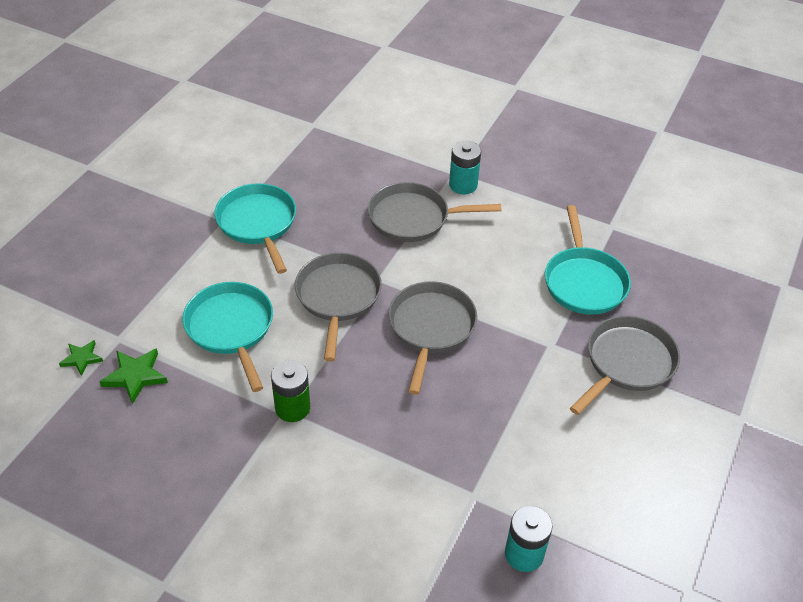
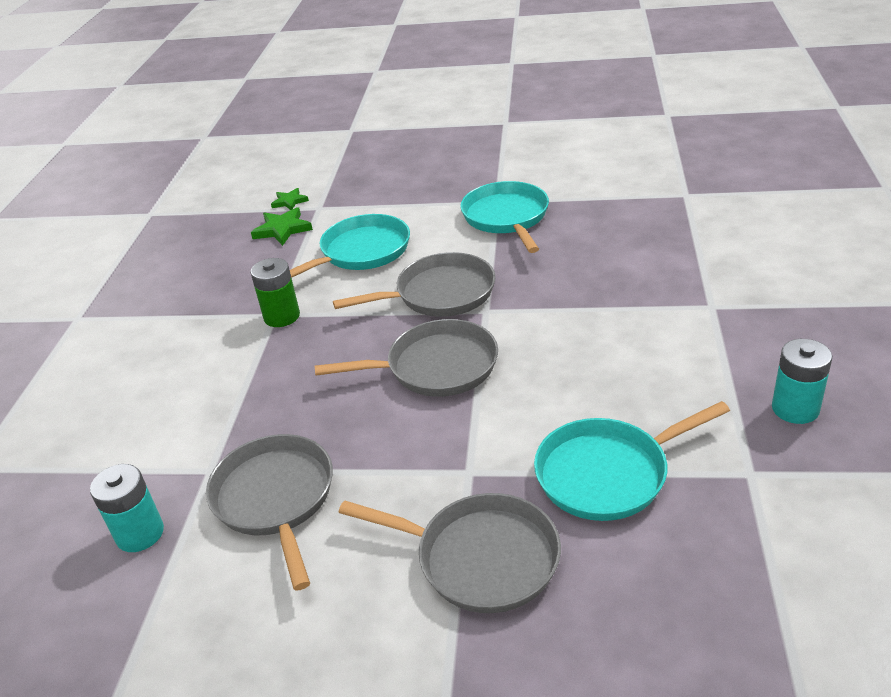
camera: 75 degrees right, 10 degrees down
turquoise pan [214,183,296,274] -> turquoise pan turned 60 degrees counterclockwise [460,181,549,253]
grey pan [368,182,501,242] -> grey pan moved to [206,434,333,591]
turquoise battery [449,141,481,194] -> turquoise battery moved to [772,339,832,424]

